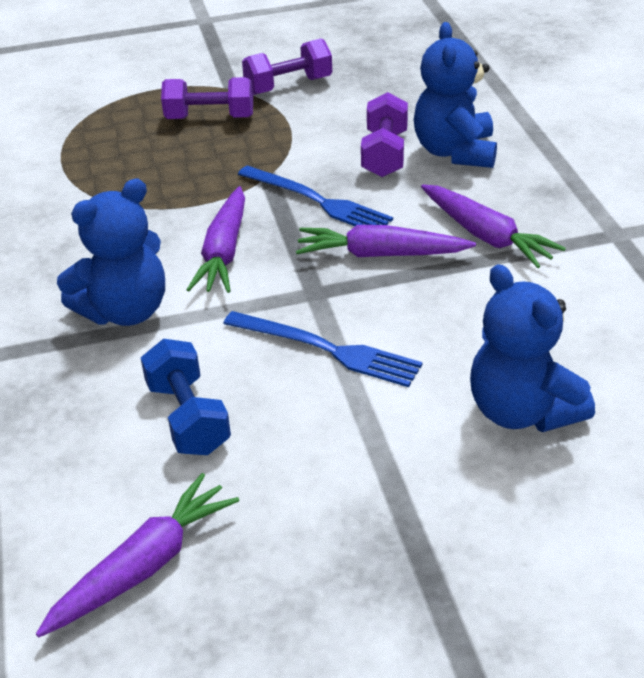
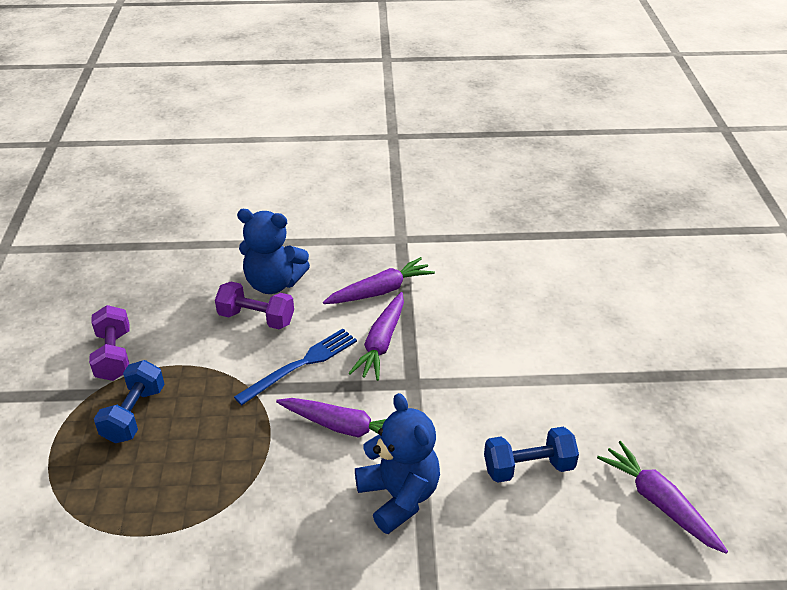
camera: 80 degrees left, 0 degrees up
purple dumbbell [161,77,253,119] -> blue dumbbell [94,360,165,443]
blue fork [223,311,423,387] -> none
blue teddy bear [470,264,595,432] -> none

